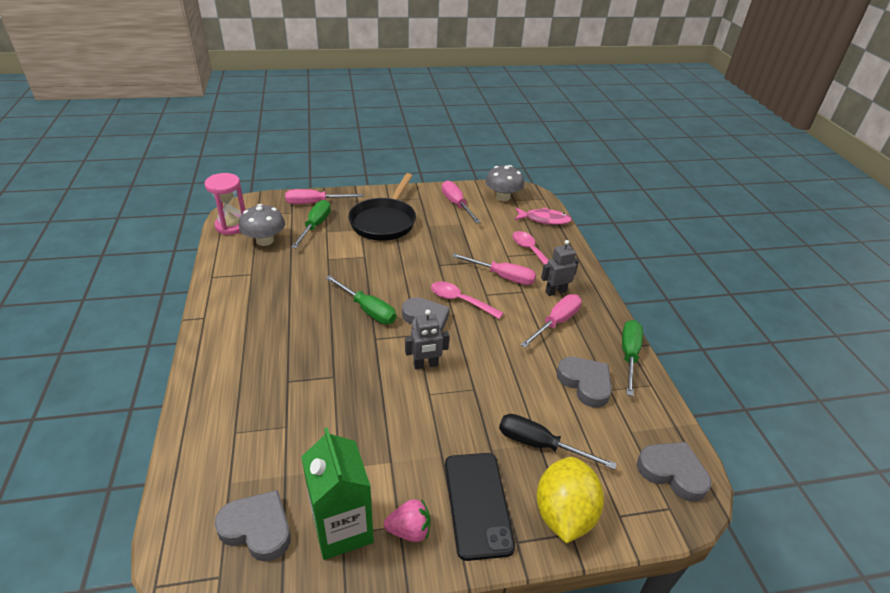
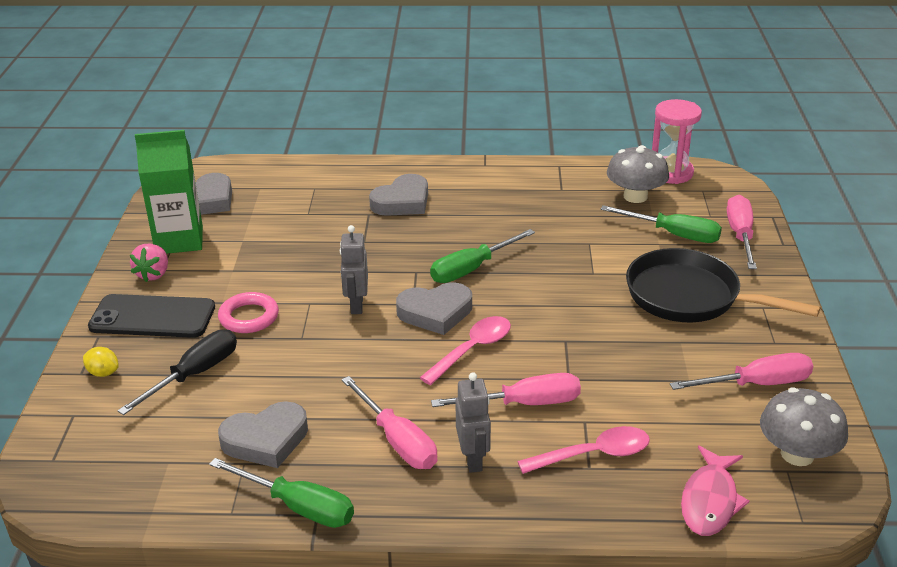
camera: 105 degrees right, 5 degrees down
pink screwdriver [452,253,536,285] -> pink screwdriver turned 135 degrees counterclockwise [431,373,581,407]
yellow lemon [537,457,604,543] -> yellow lemon [83,347,119,377], size x0.42
grey heart [637,442,711,502] -> grey heart moved to [369,174,428,216]
none -> pink ring [218,292,279,333]

